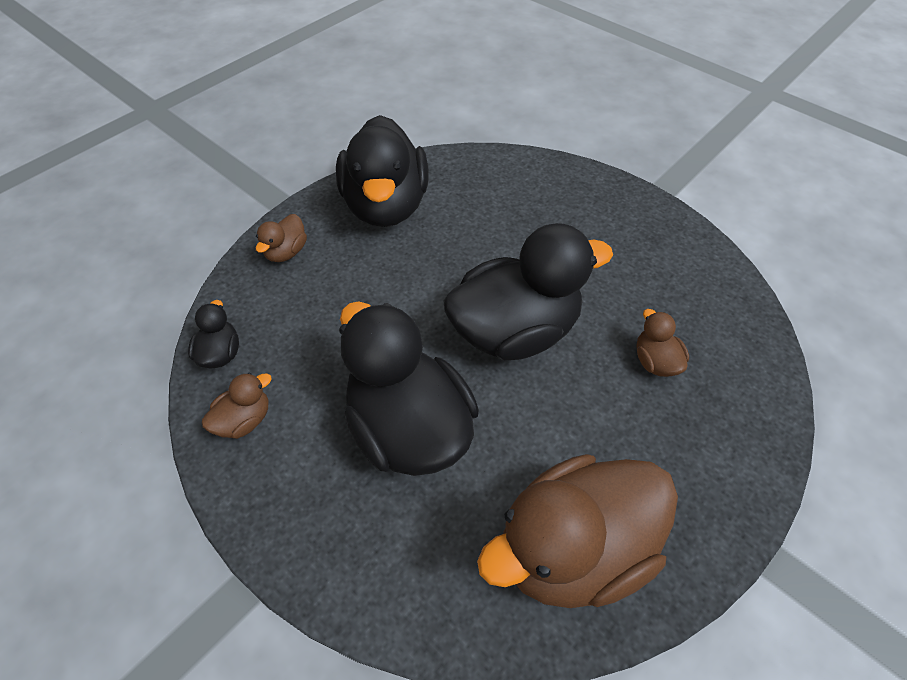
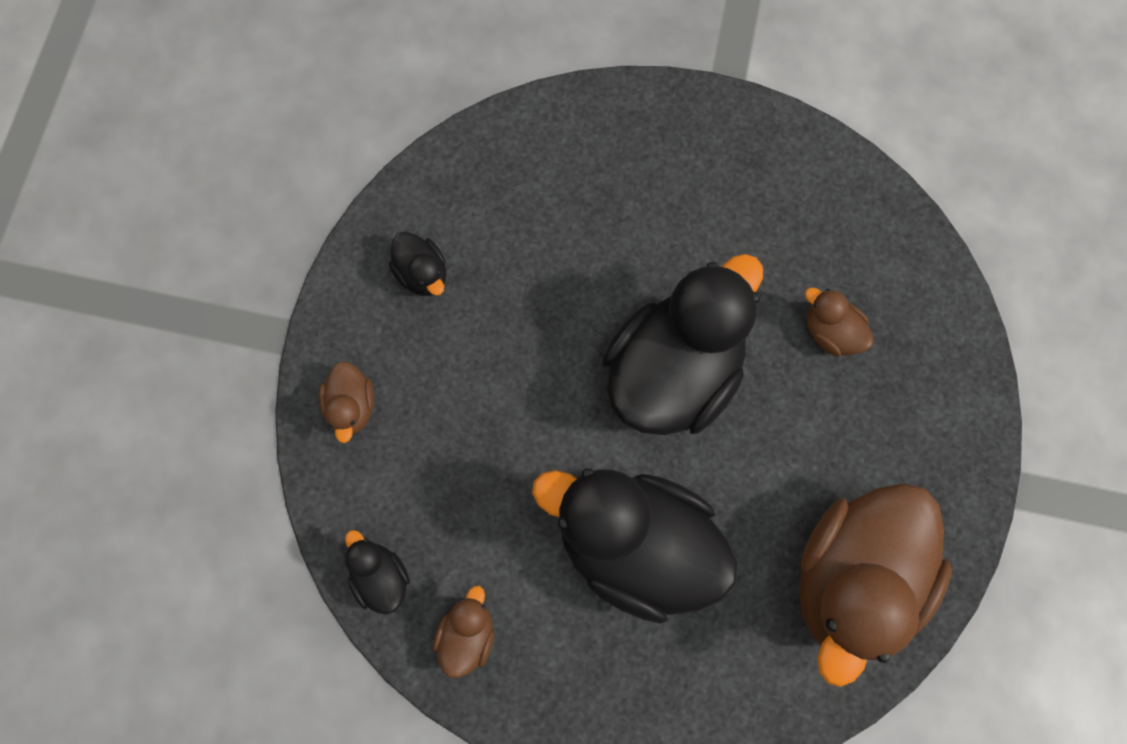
camera: 30 degrees left, 20 degrees up
black duck [336,115,429,227] -> black duck [389,232,446,296], size x0.43

